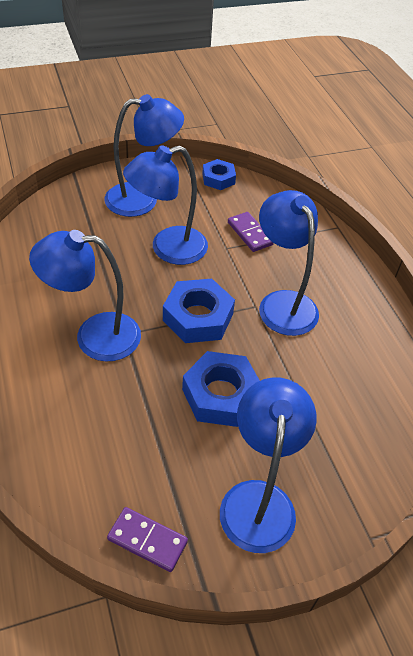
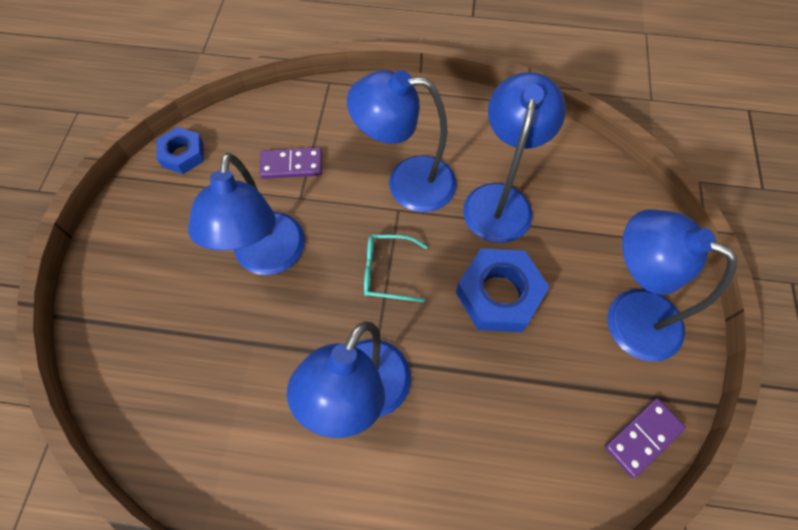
camera: 60 degrees left, 15 degrees up
blue lamp [105,94,184,217] -> blue lamp moved to [463,72,566,243]
blue nut [163,279,235,343] -> turquoise glasses [364,235,427,302]

